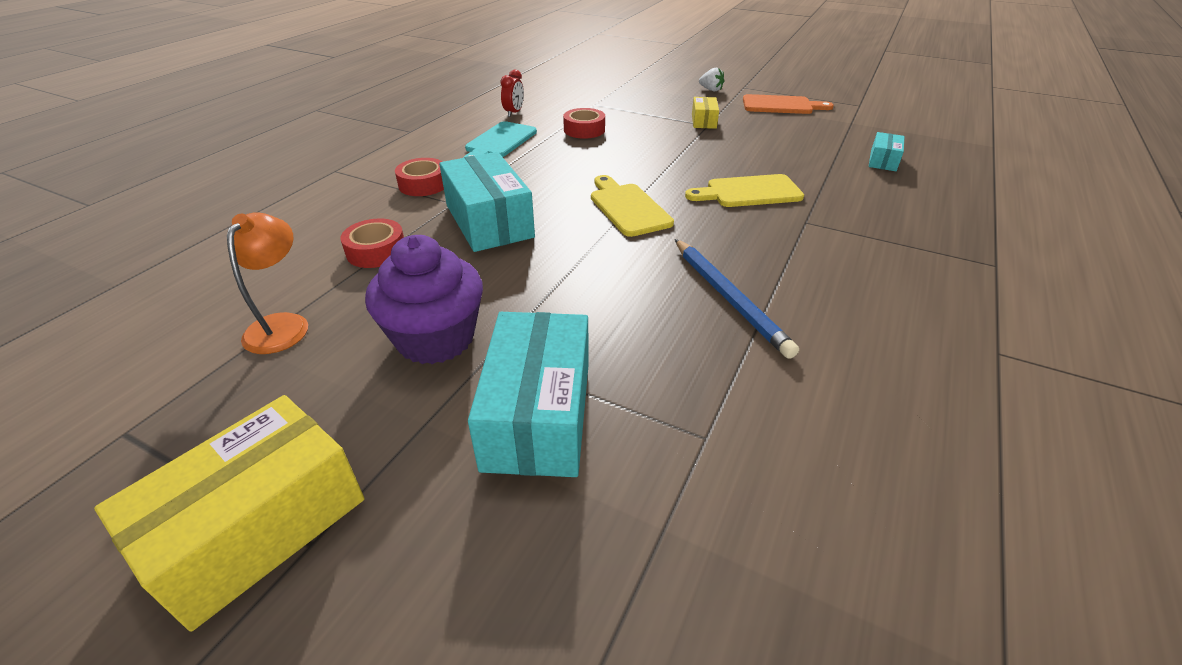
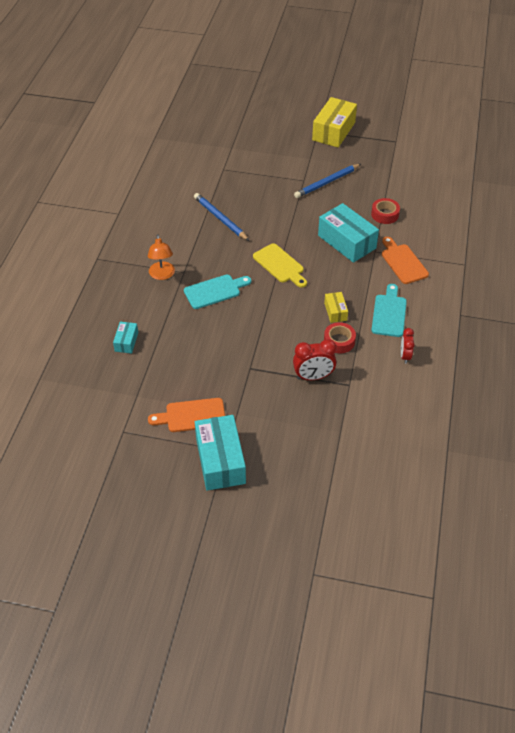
camera: 165 degrees right, 10 degrees up
orange lamp [227,212,308,354] -> orange lamp moved to [148,234,175,280]
purple cupcake [365,235,483,364] -> blue pencil [294,164,361,198]
red tape [395,158,444,196] -> orange cutting board [382,237,429,284]
turquoise box [468,312,589,477] -> turquoise box moved to [195,415,246,491]
yellow cutting board [685,174,804,207] -> turquoise cutting board [184,275,251,309]
yellow box [692,97,719,129] -> yellow box moved to [324,292,348,323]
white strawberry [699,67,724,91] -> none
none -> red clock [293,339,337,380]

